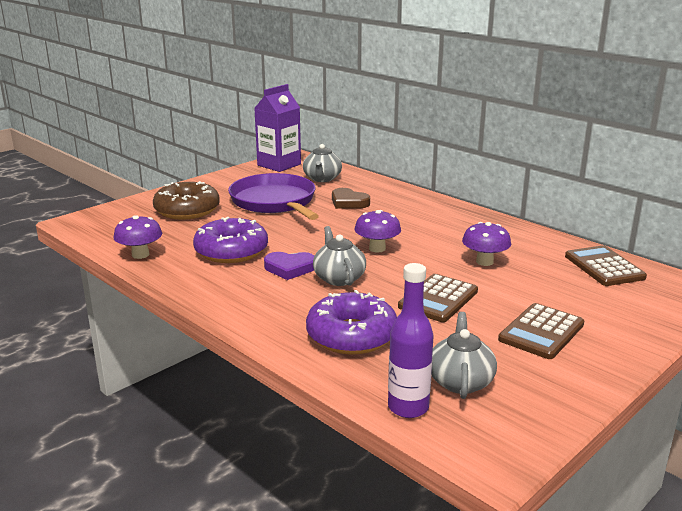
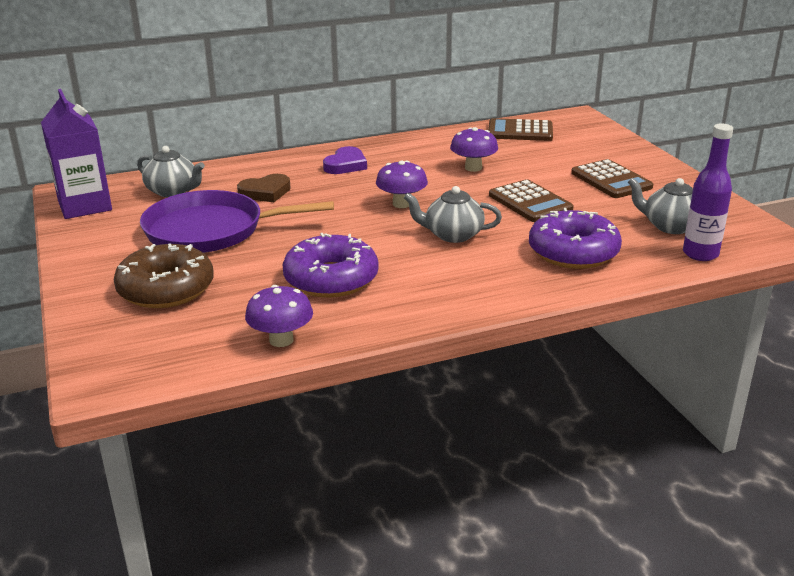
camera: 65 degrees left, 5 degrees up
purple heart [264,252,314,280] -> purple heart moved to [323,146,367,174]

